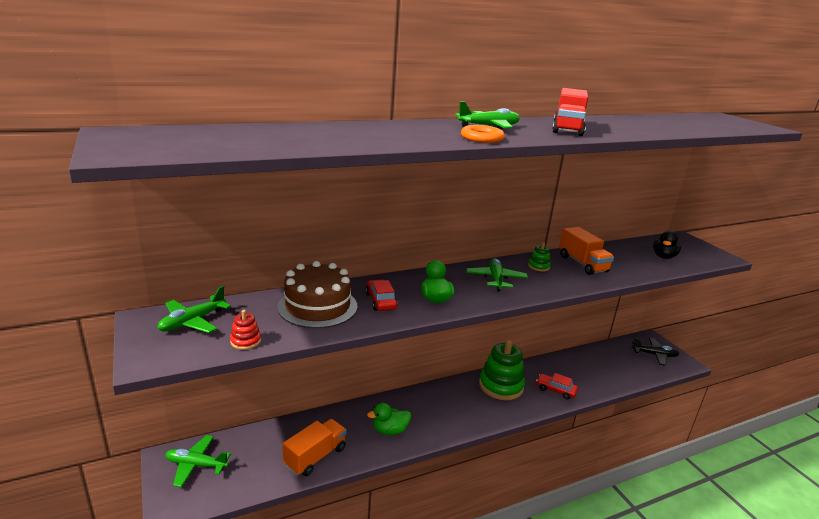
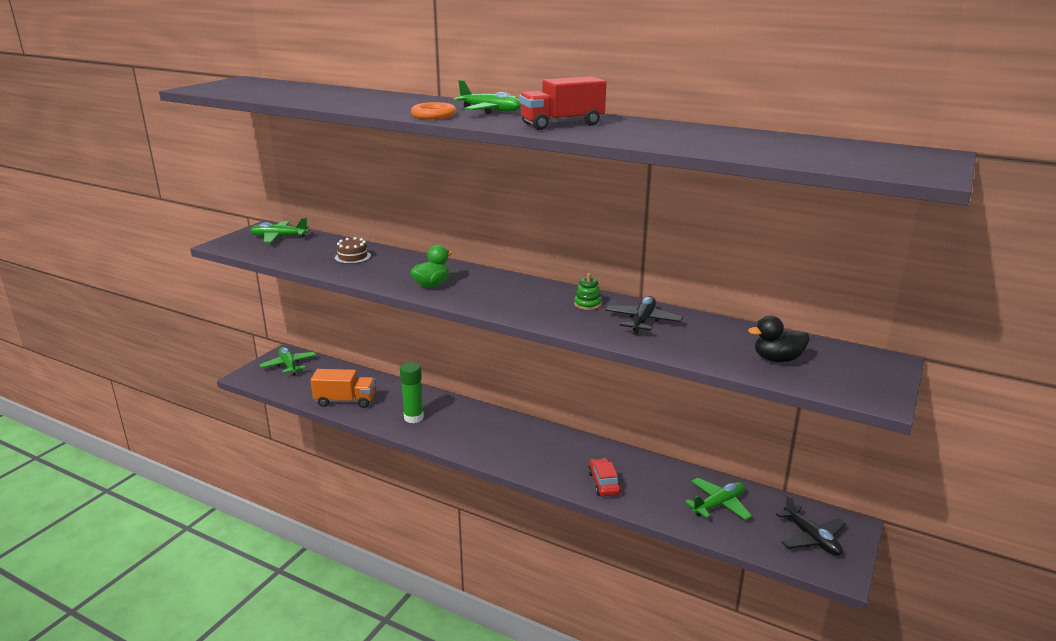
camera: 55 degrees right, 0 degrees up
red stacking toy [230,310,261,350] -> none
brown cake [277,261,357,328] -> brown cake [335,237,371,264], size x0.50
red car [366,279,398,311] -> none
green duck [367,403,411,435] -> green glue stick [400,362,424,423]
green plane [466,258,528,292] -> green plane moved to [685,478,752,520]
green stacking toy [479,339,525,400] -> none
orange truck [559,227,614,275] -> black plane [605,296,683,335]

